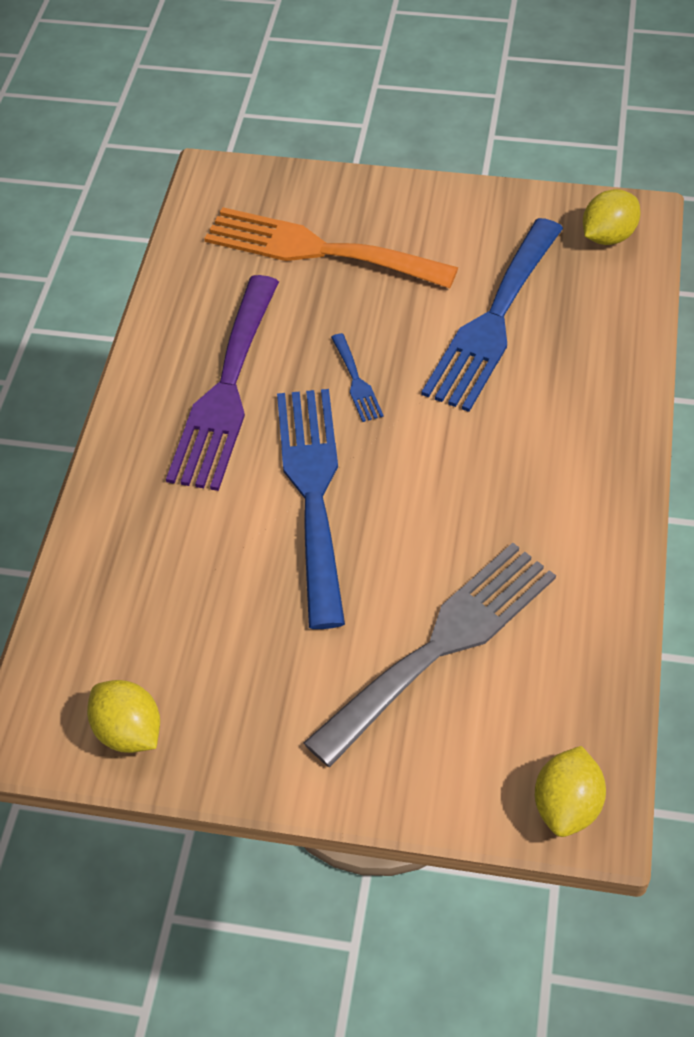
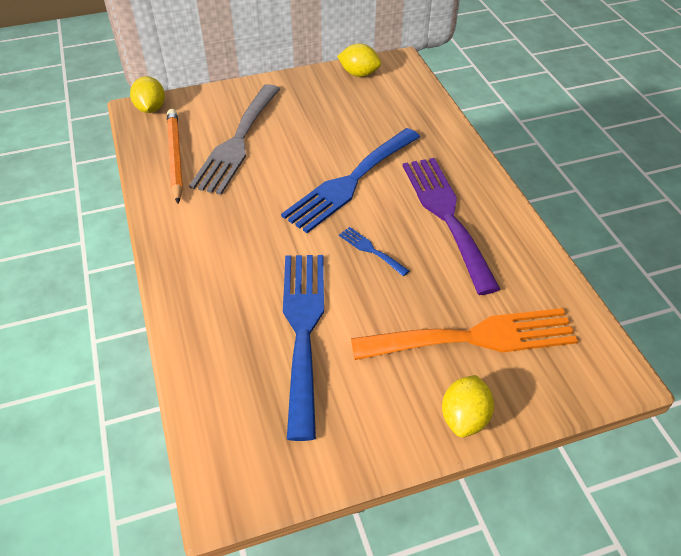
camera: 150 degrees right, 5 degrees down
blue fork [277,389,345,629] -> blue fork turned 75 degrees clockwise [281,128,420,233]
yellow lemon [583,189,641,245] -> yellow lemon moved to [442,375,494,437]
none -> orange pencil [167,109,183,203]

